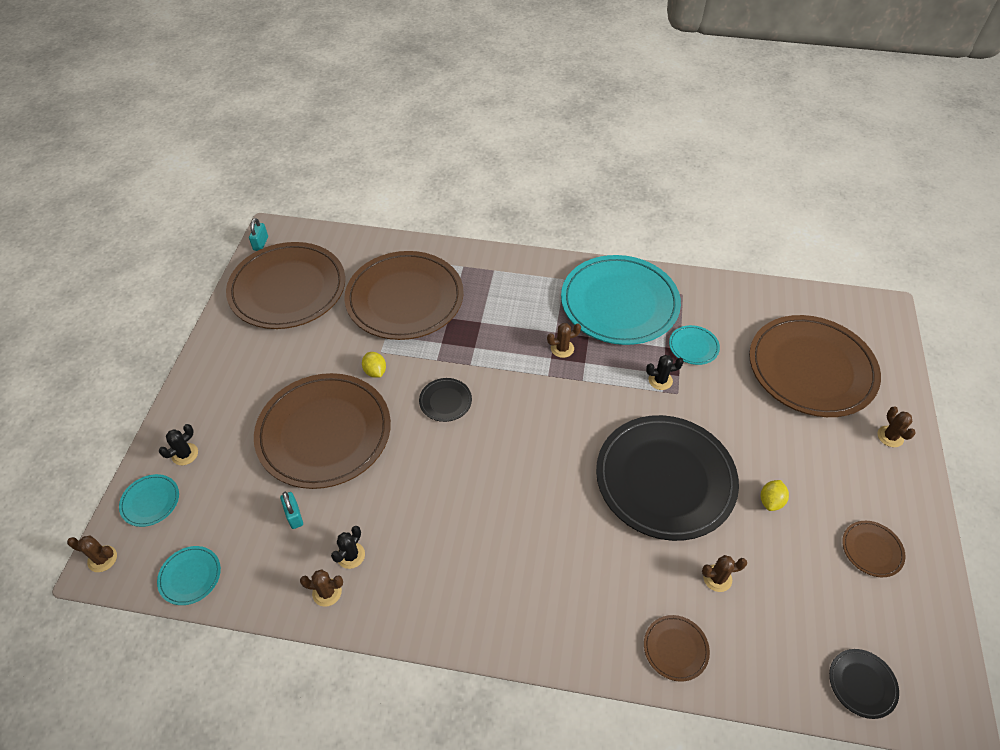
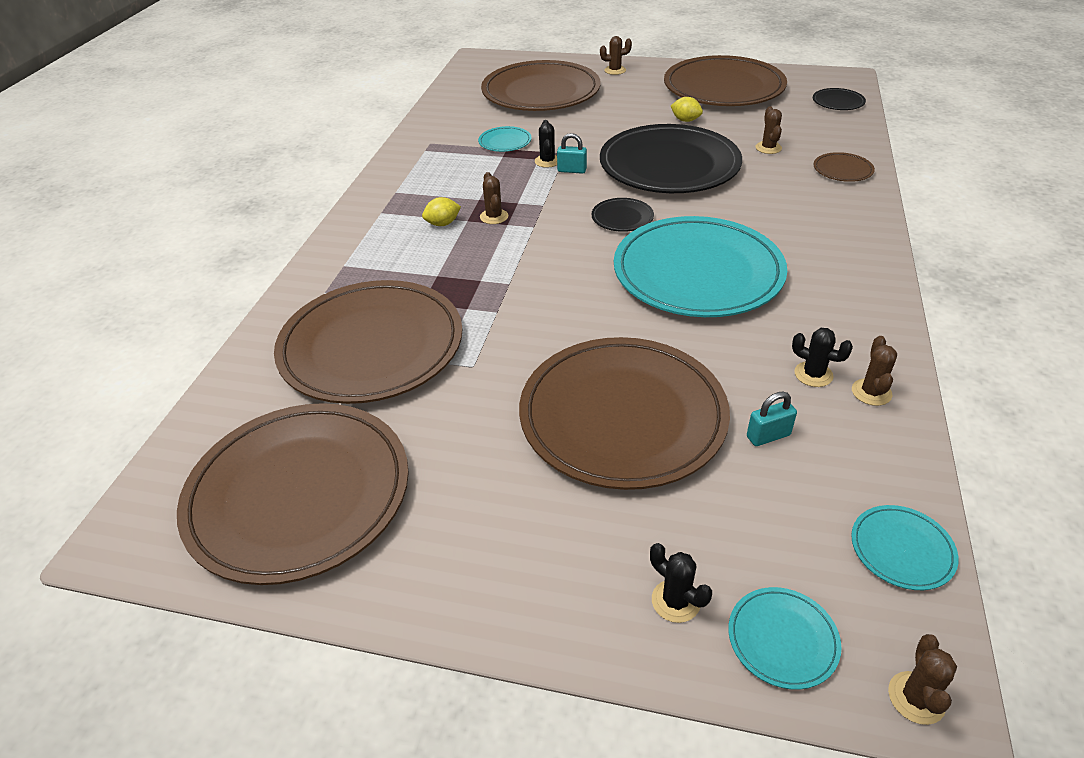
camera: 85 degrees left, 10 degrees down
turquoise padlock [249,218,268,251] -> turquoise padlock moved to [557,133,587,174]
yellow lemon [362,352,386,378] -> yellow lemon moved to [422,197,461,226]
black plate [419,378,472,422] -> black plate moved to [591,198,654,232]
turquoise plate [561,255,681,345] -> turquoise plate moved to [614,216,787,317]
brown plate [842,521,905,577] -> brown plate [664,55,787,106], size x2.47

